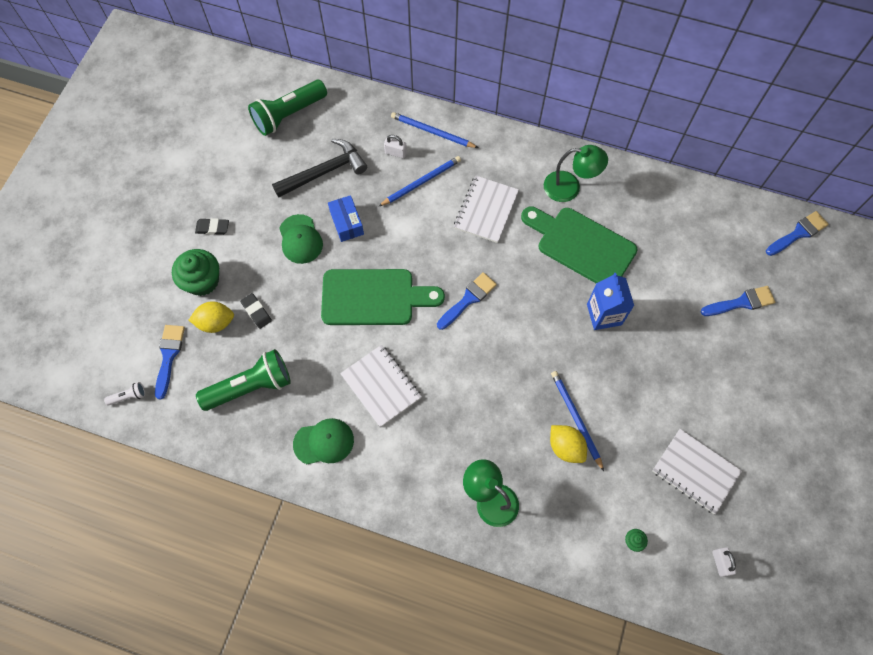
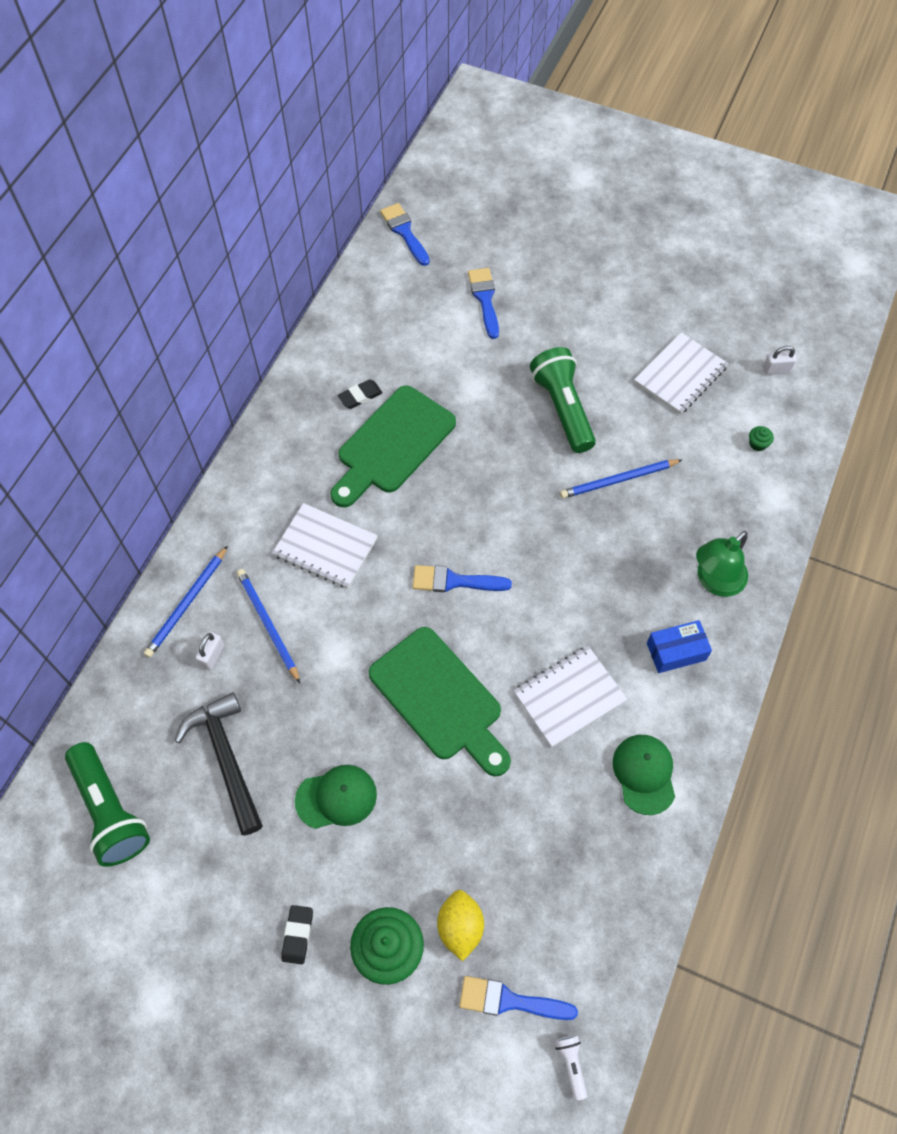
camera: 85 degrees left, 5 degrees down
green flashlight [196,349,291,411] -> green flashlight moved to [530,347,596,453]
black eraser [240,293,272,329] -> black eraser moved to [338,380,383,409]
green cutting board [321,269,445,325] -> green cutting board turned 135 degrees clockwise [369,627,511,776]
blue box [328,195,364,242] -> blue box moved to [647,620,712,673]
blue brush [437,272,497,330] -> blue brush turned 45 degrees counterclockwise [413,565,512,592]
green lamp [544,145,608,202] -> none
yellow lemon [550,425,587,463] -> none
blue carton [587,273,634,330] -> none

